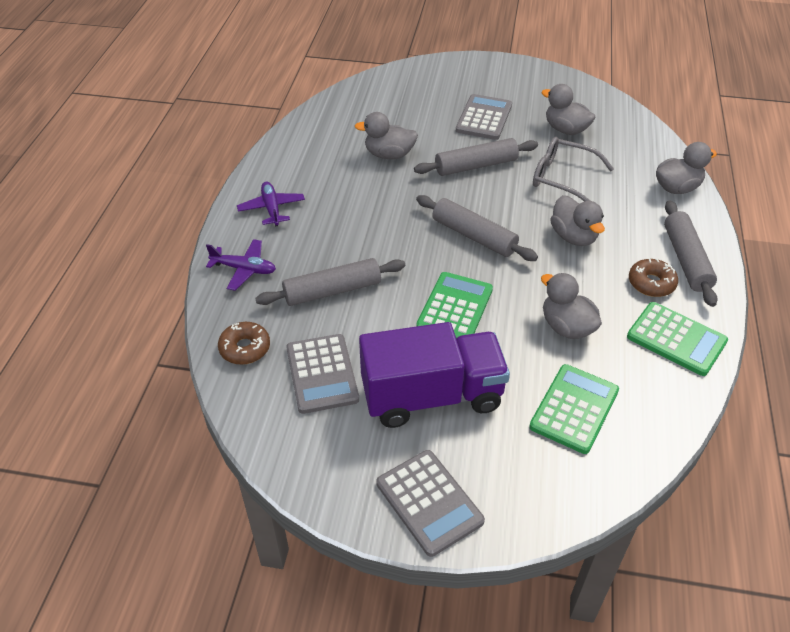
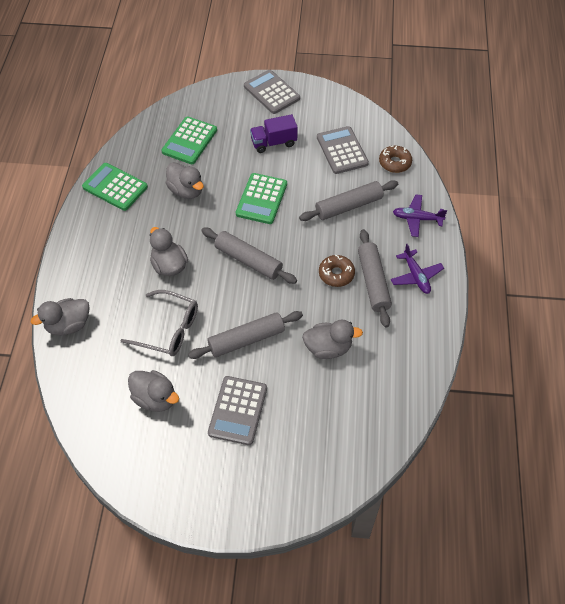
camera: 175 degrees right, 10 degrees up
purple truck [359,322,510,428] -> purple truck [250,114,298,153], size x0.54
brown donut [629,259,678,297] -> brown donut moved to [319,255,355,287]
grey rolling pin [664,200,717,307] -> grey rolling pin moved to [358,229,392,328]

